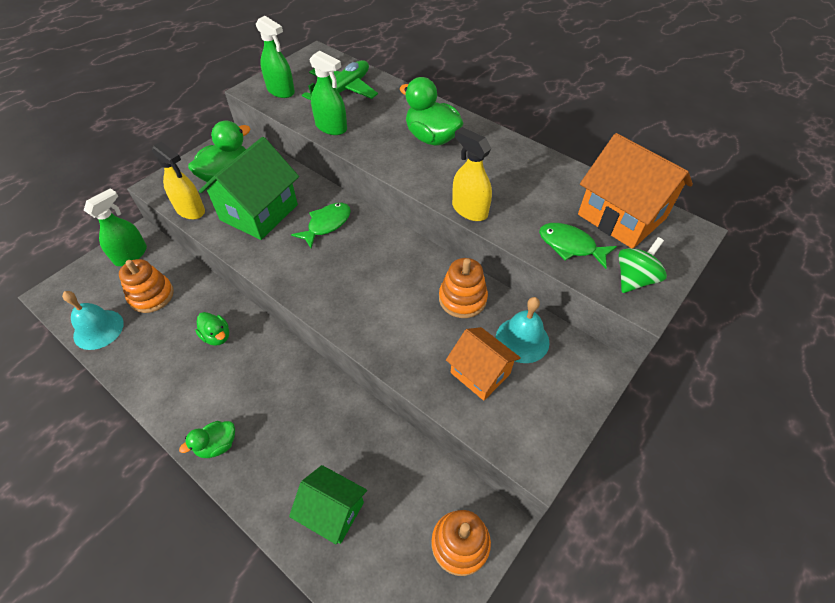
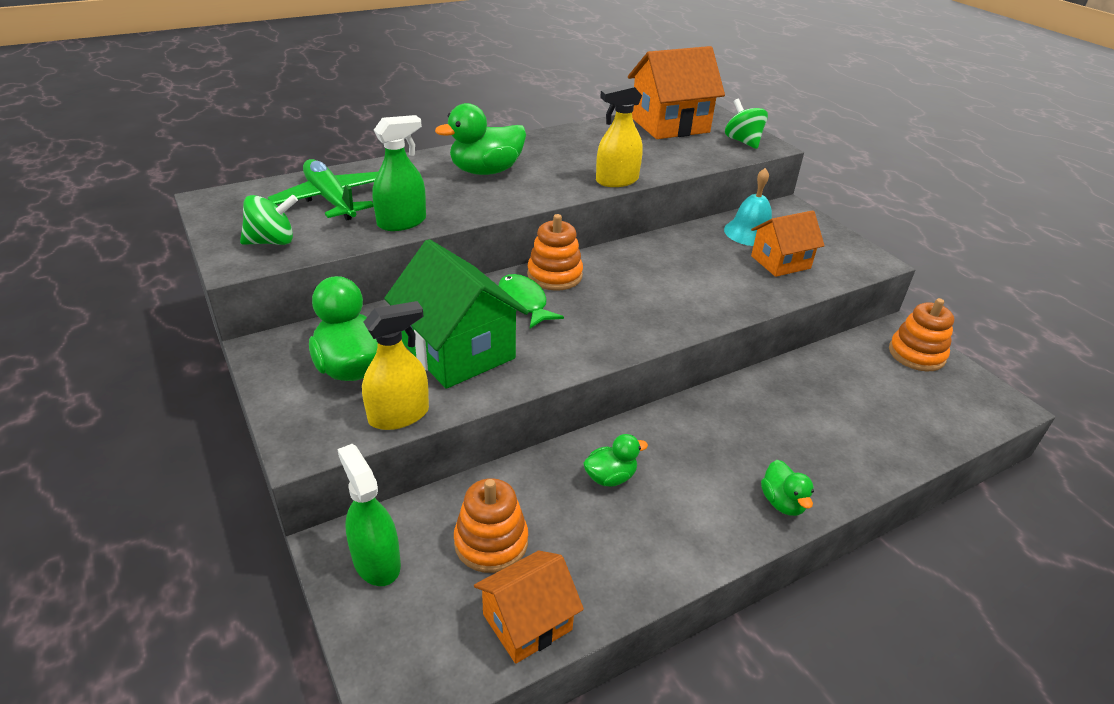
camera: 70 degrees left, 15 degrees down
turquoise bell [62,291,124,350] -> orange house [474,551,584,664]
green spray bottle [256,16,295,98] -> green spinning top [240,194,298,245]
green house [289,465,367,544] -> none
orange stacking toy [439,258,488,318] -> orange stacking toy moved to [527,214,583,291]
green fish [539,223,617,269] -> none

